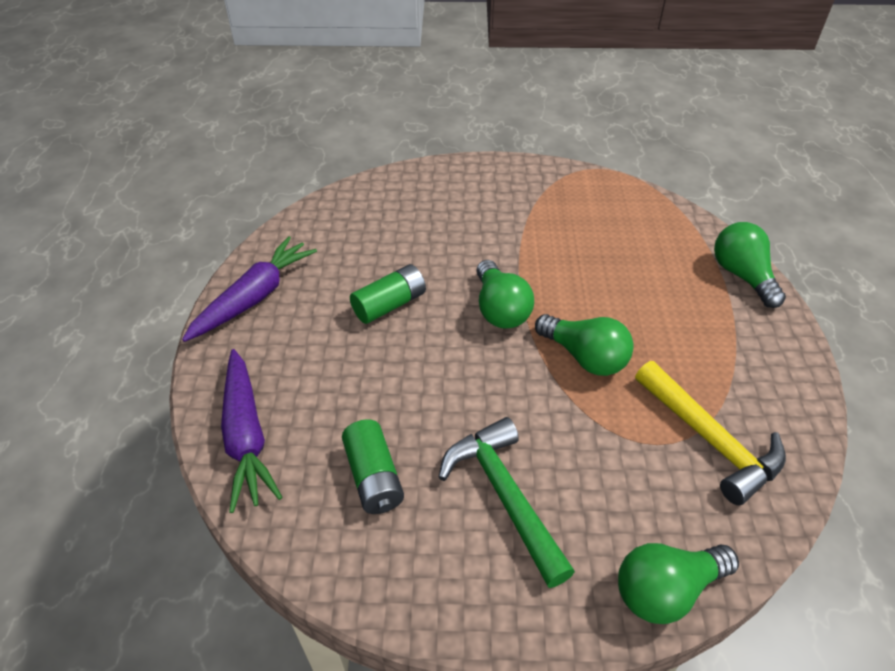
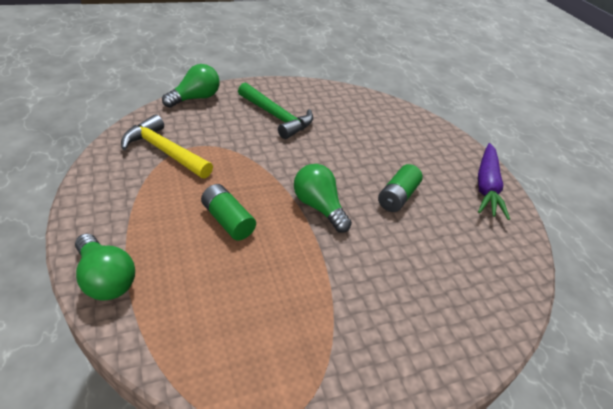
camera: 155 degrees right, 5 degrees down
purple carrot [221,349,282,513] -> none
green battery [342,419,404,514] -> green battery moved to [201,184,256,241]
green light bulb [535,314,634,376] -> none

